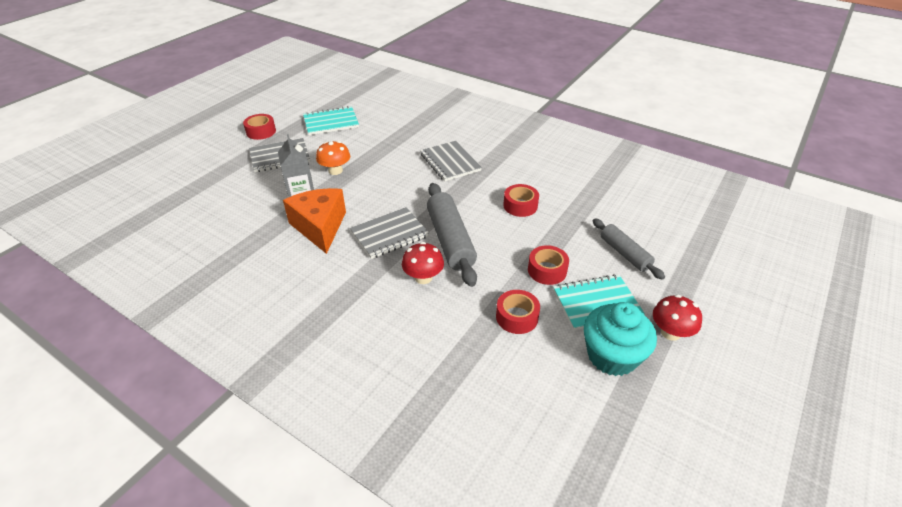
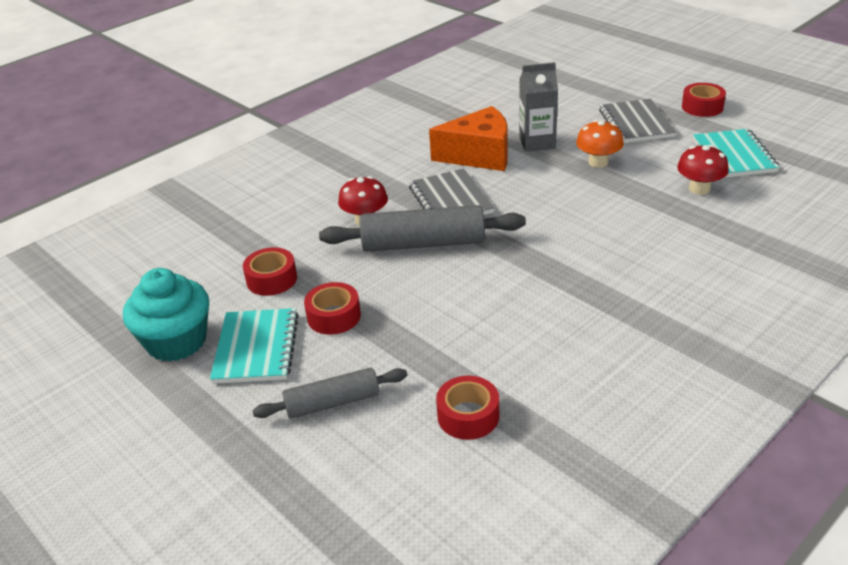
camera: 105 degrees right, 5 degrees down
grey notebook [420,141,482,181] -> none
red tape [503,184,539,217] -> red tape moved to [436,376,499,440]
red mushroom [653,294,702,341] -> red mushroom moved to [677,145,729,195]

